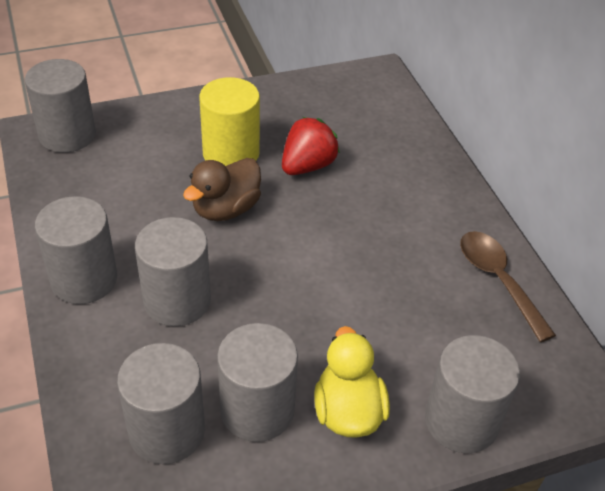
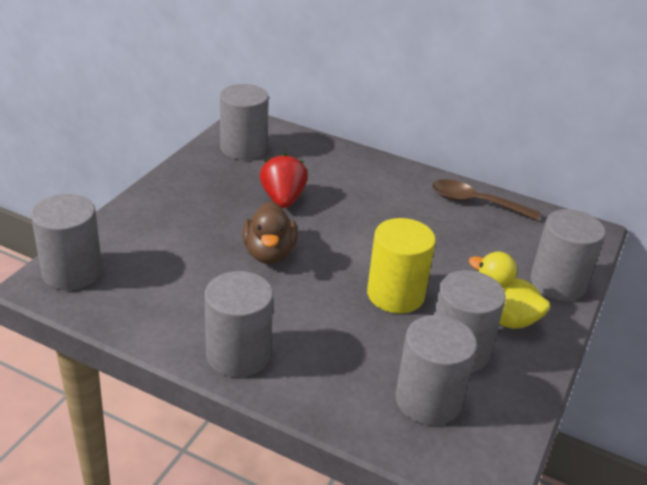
camera: 45 degrees left, 10 degrees down
grey cylinder [135,217,211,326] -> grey cylinder moved to [220,84,269,160]
yellow cylinder [199,77,260,166] -> yellow cylinder moved to [367,218,436,313]

